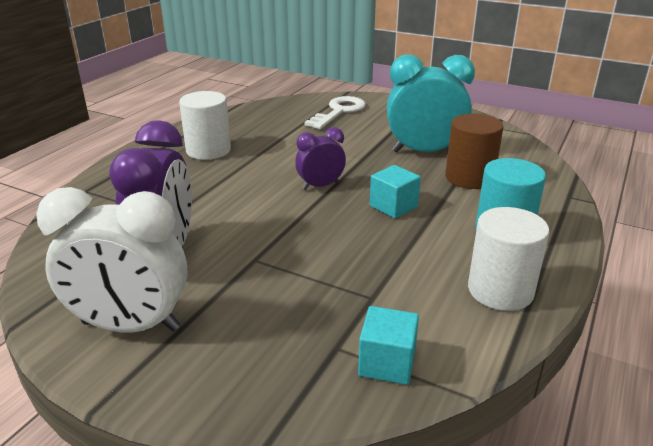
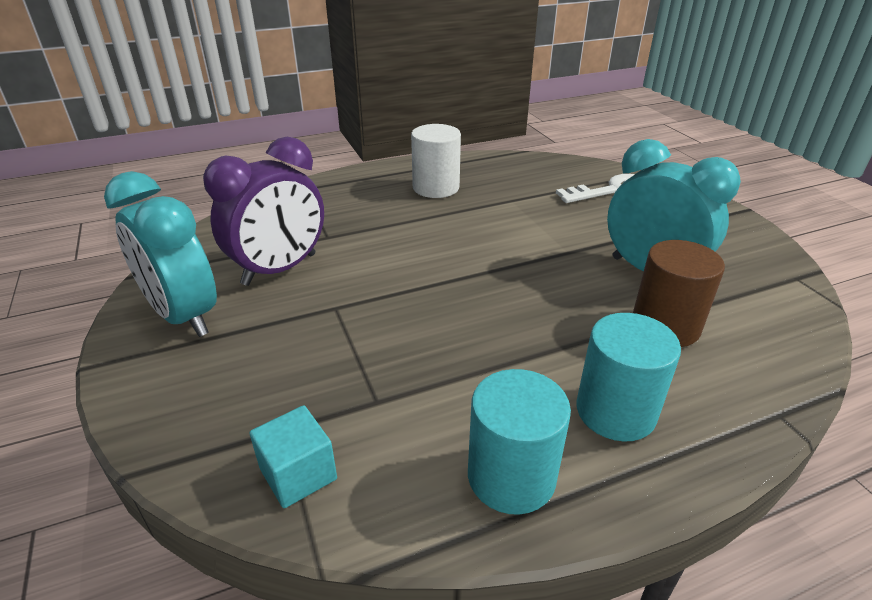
camera: 40 degrees right, 5 degrees up
white clock [36,187,188,332] -> turquoise clock [104,171,217,337]
purple clock [295,127,346,190] -> none
turquoise cube [370,165,421,218] -> none
white cylinder [468,207,550,311] -> turquoise cylinder [468,369,571,515]

